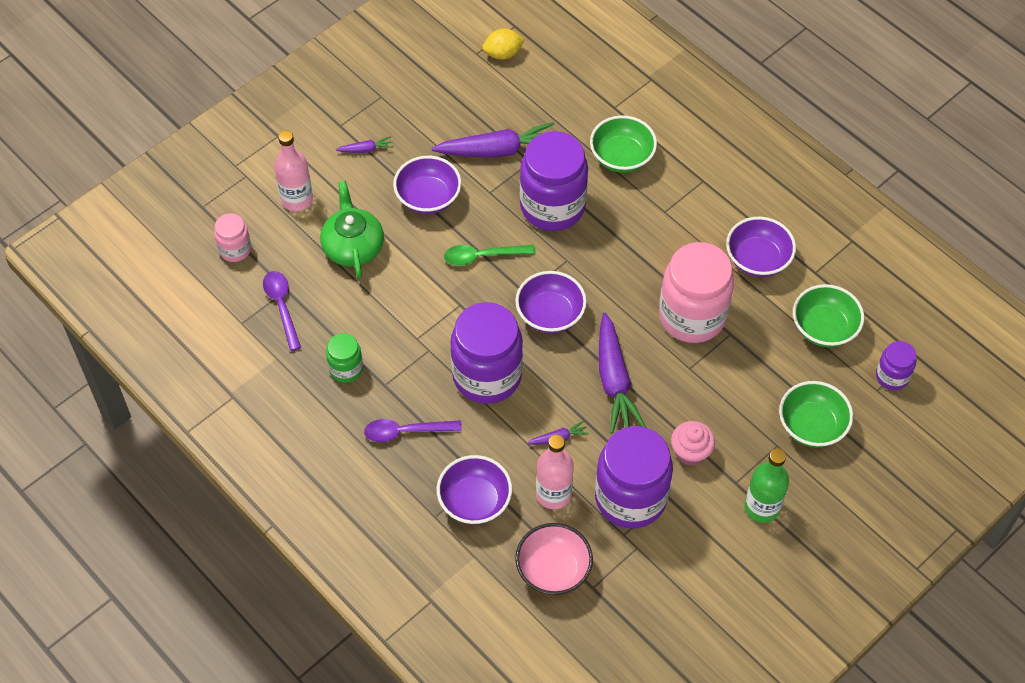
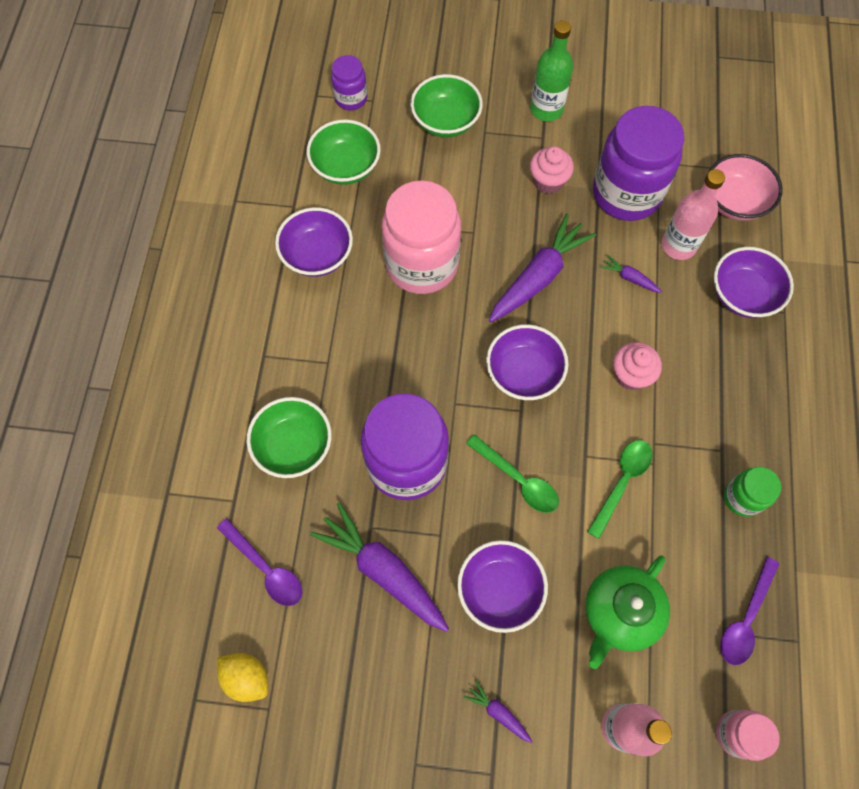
camera: 130 degrees left, 10 degrees up
purple spoon [364,419,462,442] -> purple spoon moved to [217,518,302,606]
purple jar [450,302,523,404] -> pink cupcake [613,342,662,390]
none -> green spoon [587,440,653,539]

